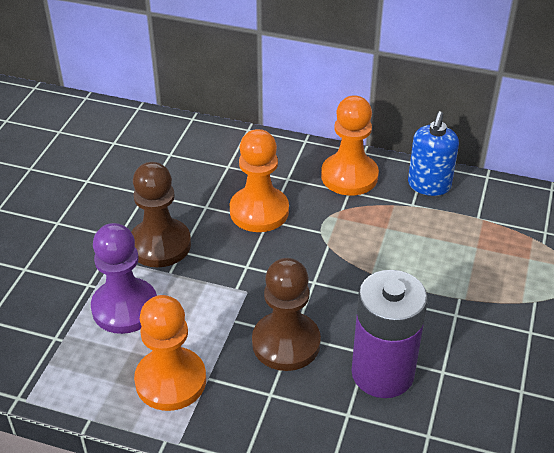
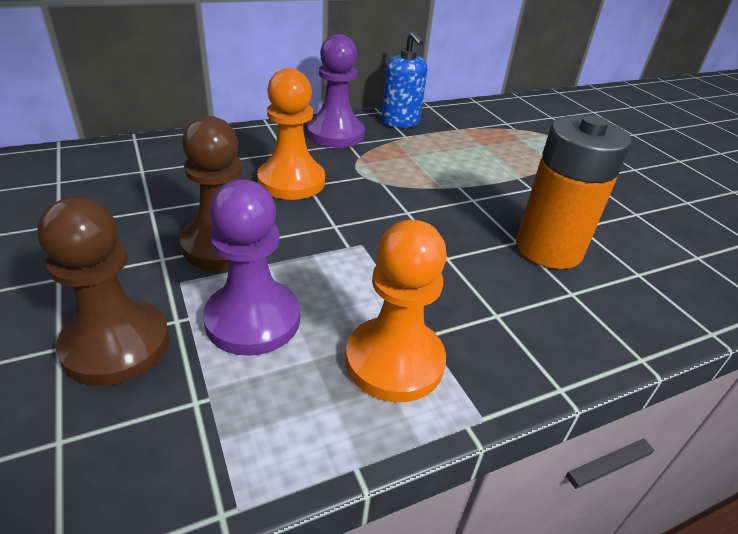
camera: 45 degrees left, 5 degrees down
brown pawn [252,258,321,371] -> brown pawn moved to [37,197,170,386]
orange pawn [321,96,379,196] -> purple pawn [307,34,365,148]
purple battery [352,270,428,398] -> orange battery [516,115,632,269]

